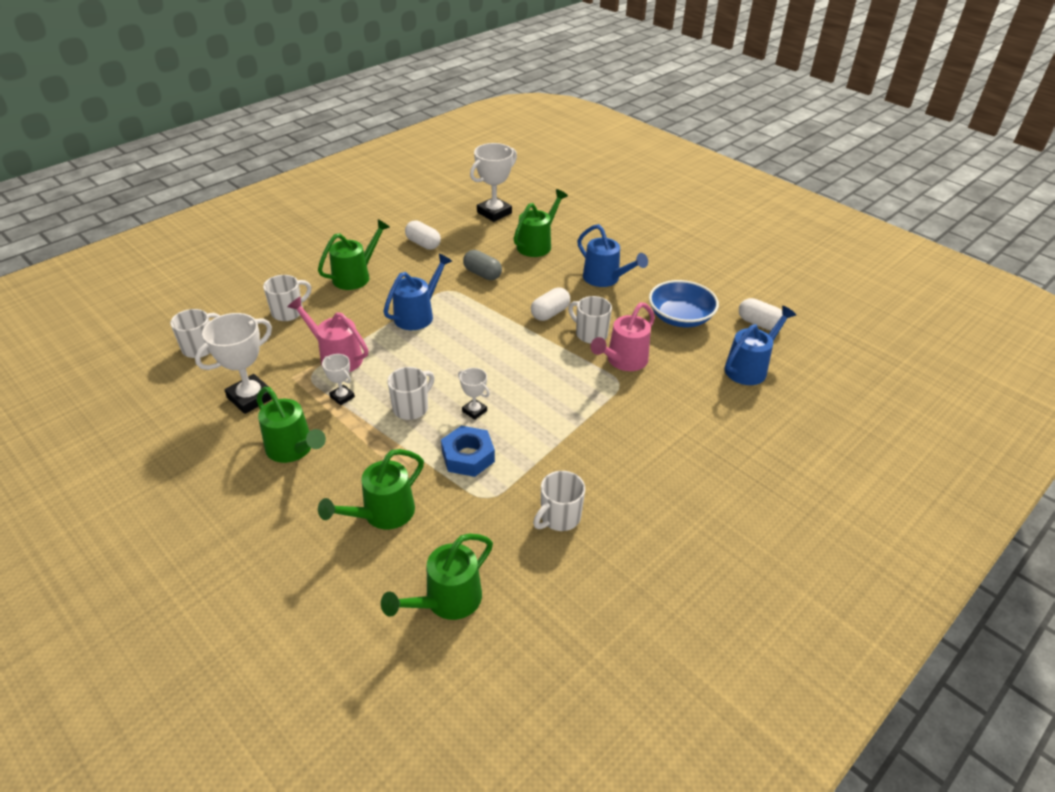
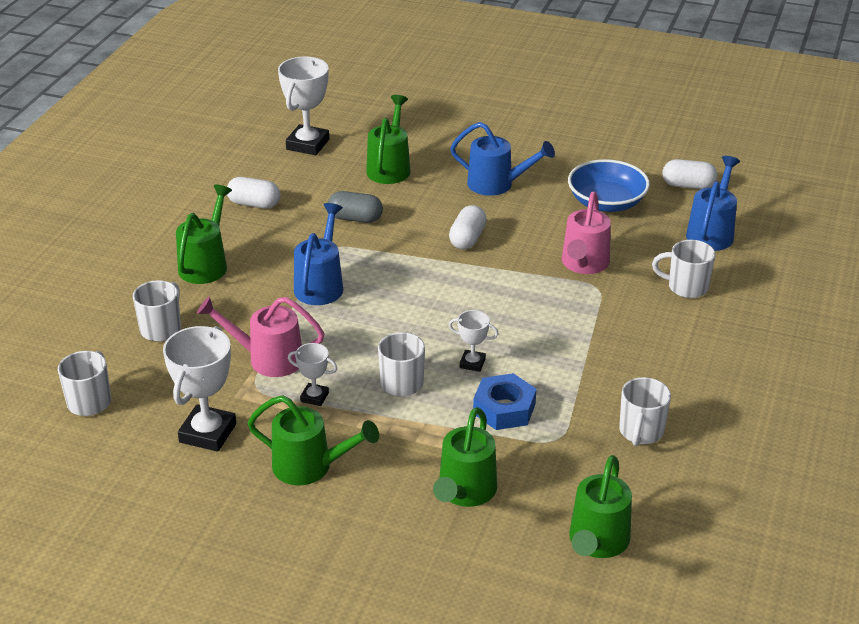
camera: 25 degrees left, 5 degrees down
white mug [568,296,612,343] -> white mug moved to [652,240,715,298]

